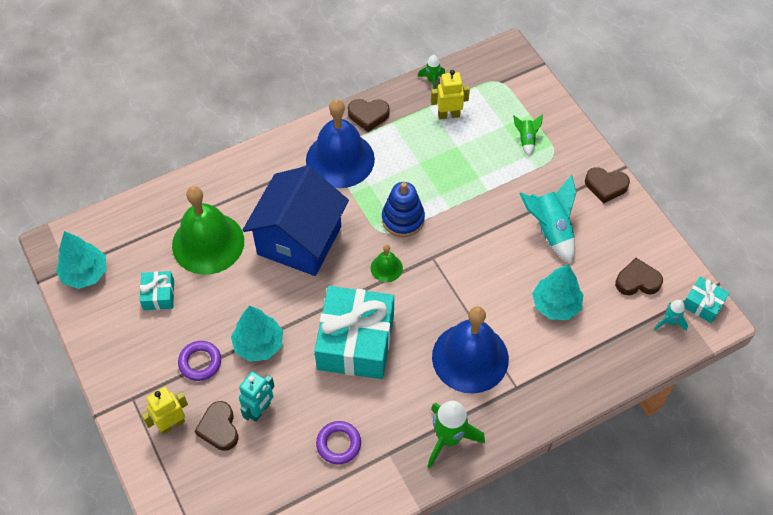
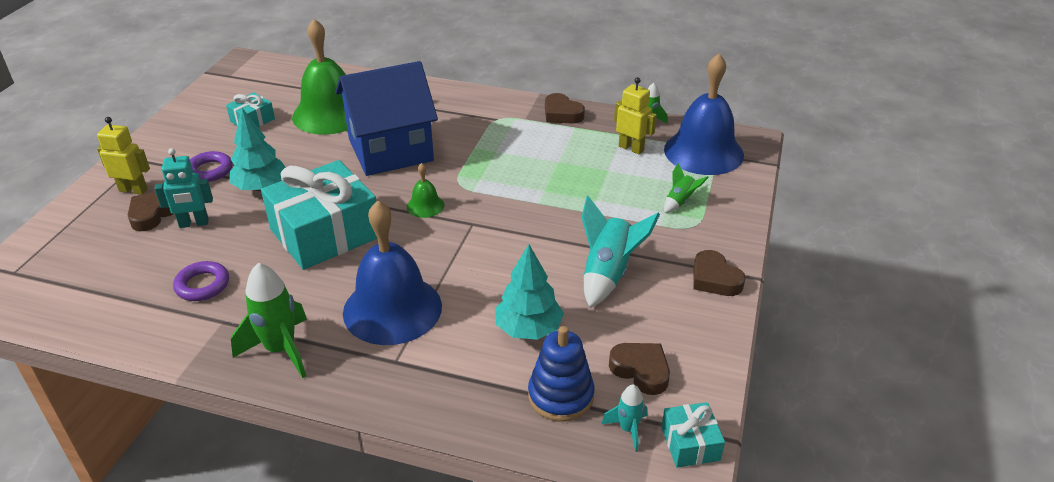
camera: 45 degrees right, 20 degrees down
turquoise tree [56,231,107,289] -> none
blue bell [306,99,375,188] -> blue bell moved to [664,53,744,175]
blue stacking toy [382,182,425,237] -> blue stacking toy moved to [528,326,595,422]

